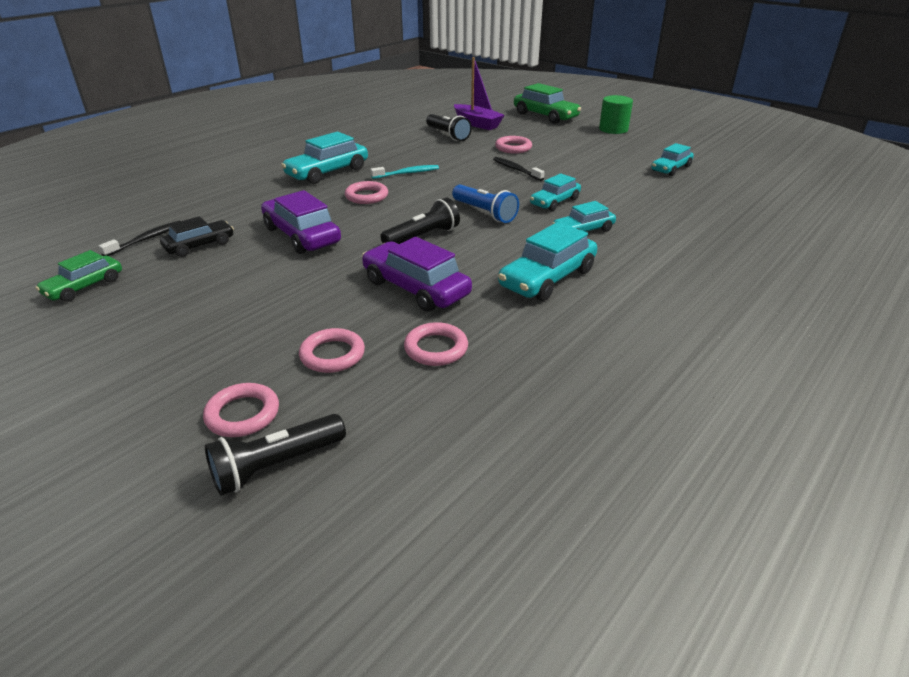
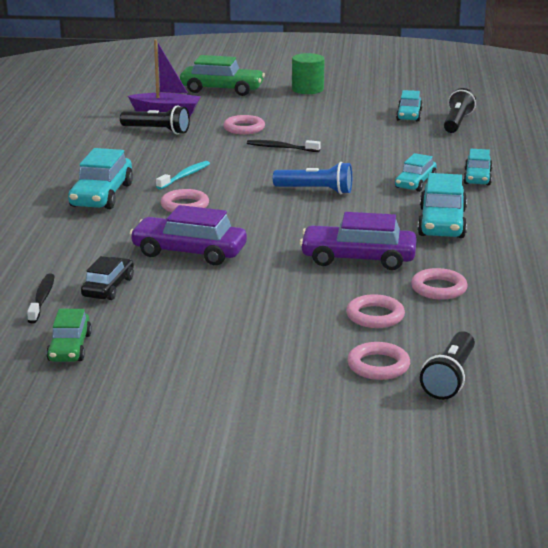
camera: 35 degrees left, 10 degrees down
black flashlight [380,198,460,244] -> black flashlight moved to [444,88,476,133]
turquoise car [530,173,581,211] -> turquoise car moved to [463,149,493,186]

